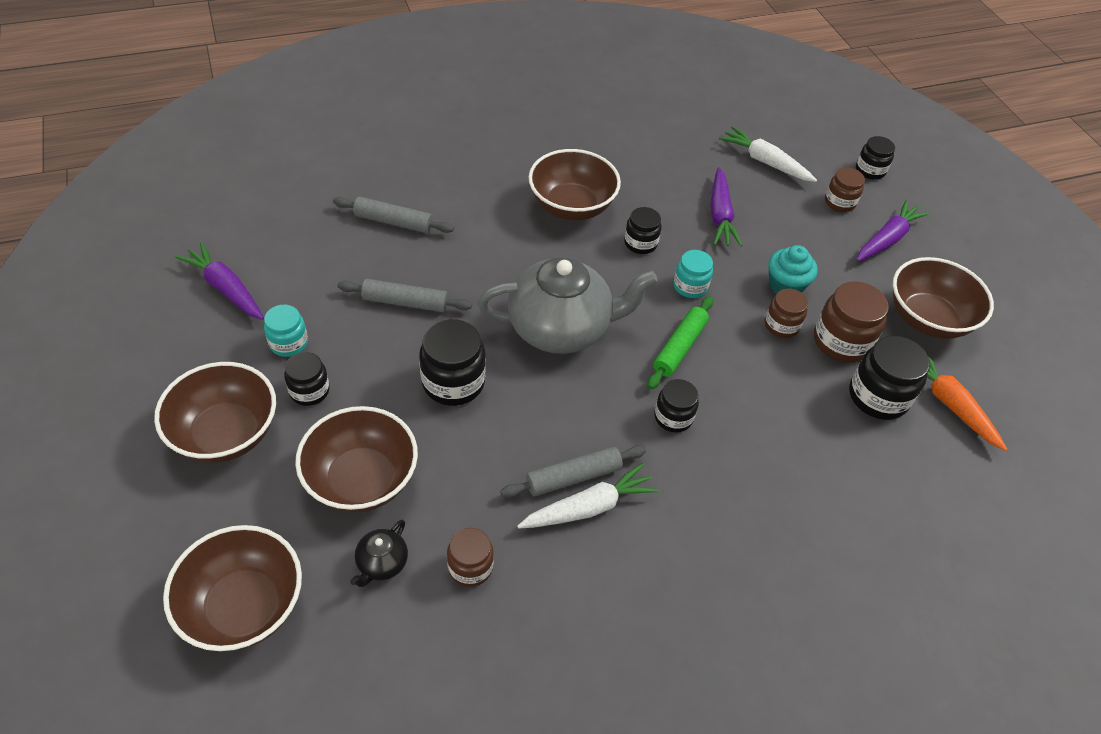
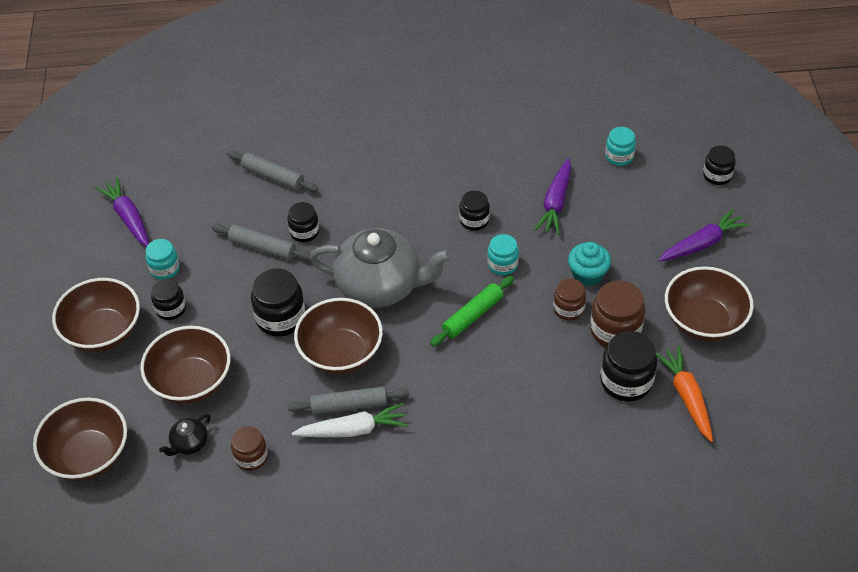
camera: 20 degrees right, 0 degrees up
brown bowl [529,149,621,220] -> brown bowl moved to [294,298,383,374]
black jar [654,379,699,432] -> black jar moved to [287,202,319,242]
white carrot [719,126,817,182] -> turquoise jar [605,127,636,166]
brown jar [825,167,865,212] -> none

